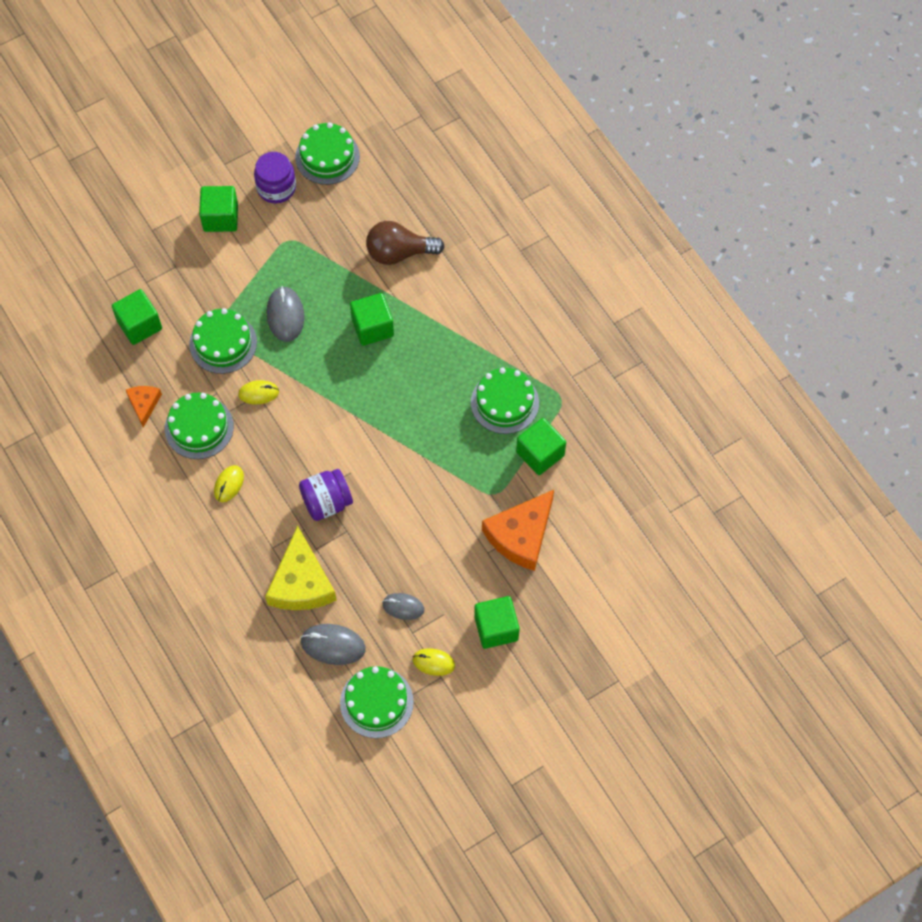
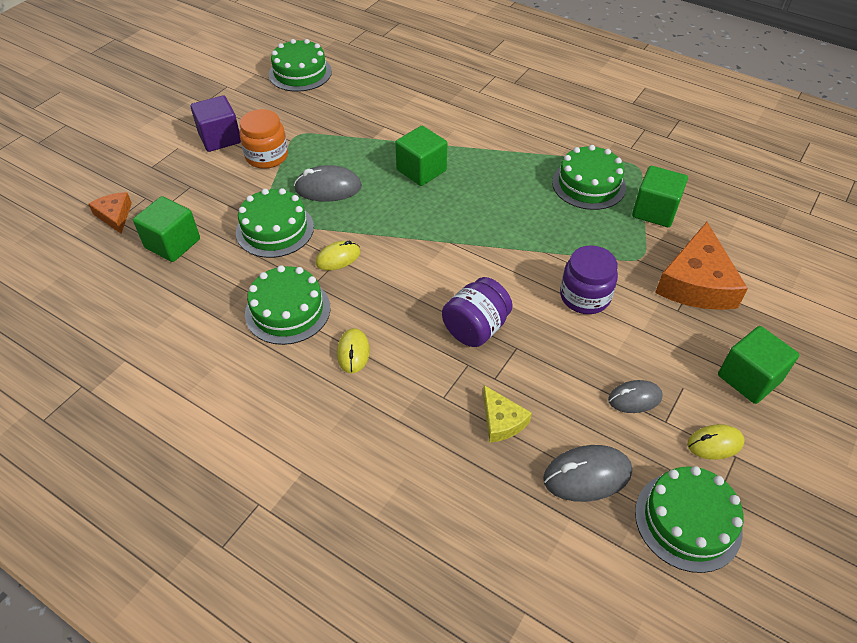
camera: 25 degrees left, 15 degrees down
orange cheese [126,386,162,428] -> orange cheese moved to [89,192,132,234]
green cube [199,186,238,232] -> purple cube [191,95,241,152]
purple jar [254,152,296,203] -> purple jar moved to [560,245,618,314]
yellow cheese [265,526,337,610] -> yellow cheese [483,385,532,443], size x0.52
grey mouse [267,286,304,342] -> grey mouse turned 60 degrees counterclockwise [294,165,362,202]
brown light bulb [366,221,445,265] -> none
none -> orange jar [240,109,288,169]

